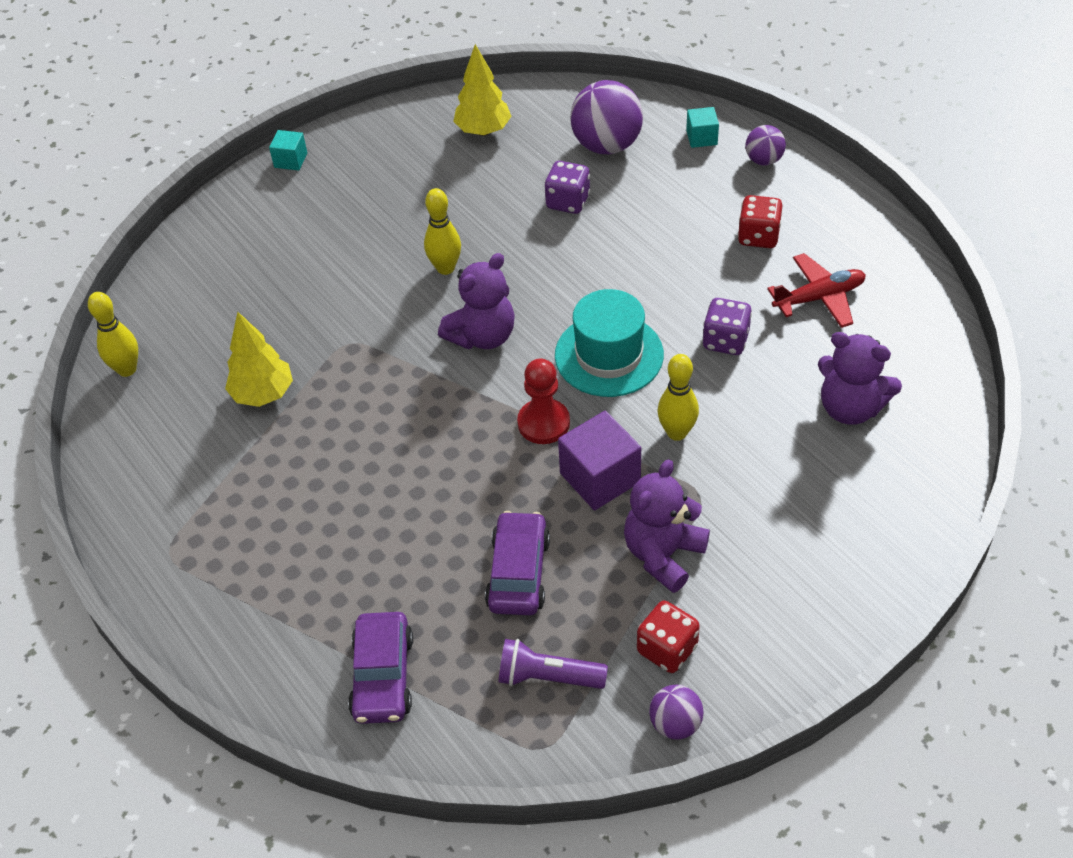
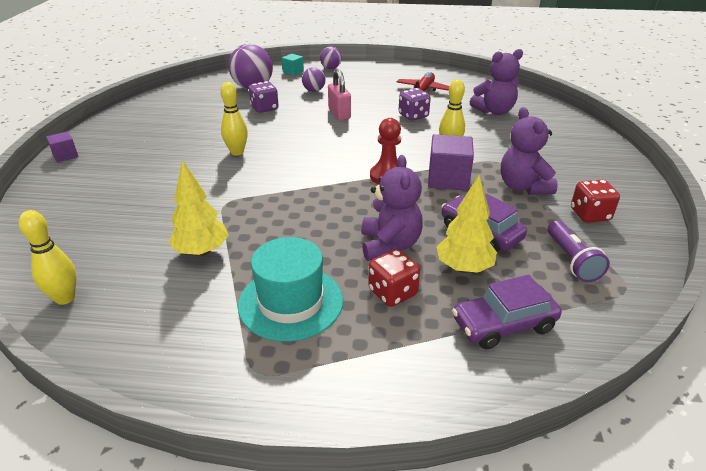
camera: 50 degrees left, 15 degrees down
turquoise cube [269,130,307,171] -> purple cube [46,131,78,163]
purple car [348,612,413,724] -> purple car turned 120 degrees clockwise [452,275,562,349]
purple teddy bear [438,253,515,349] -> purple teddy bear moved to [361,155,423,261]
yellow tree [453,44,512,136] -> yellow tree moved to [436,175,497,273]
purple flashlight [499,639,608,689] -> purple flashlight turned 60 degrees counterclockwise [548,220,610,282]
turquoise hat [555,289,664,397] -> turquoise hat moved to [238,237,343,342]
purple ball [649,685,704,740] -> purple ball moved to [302,67,326,92]
red dice [738,195,782,248] -> red dice moved to [368,249,420,307]
none -> pink padlock [328,69,351,121]

